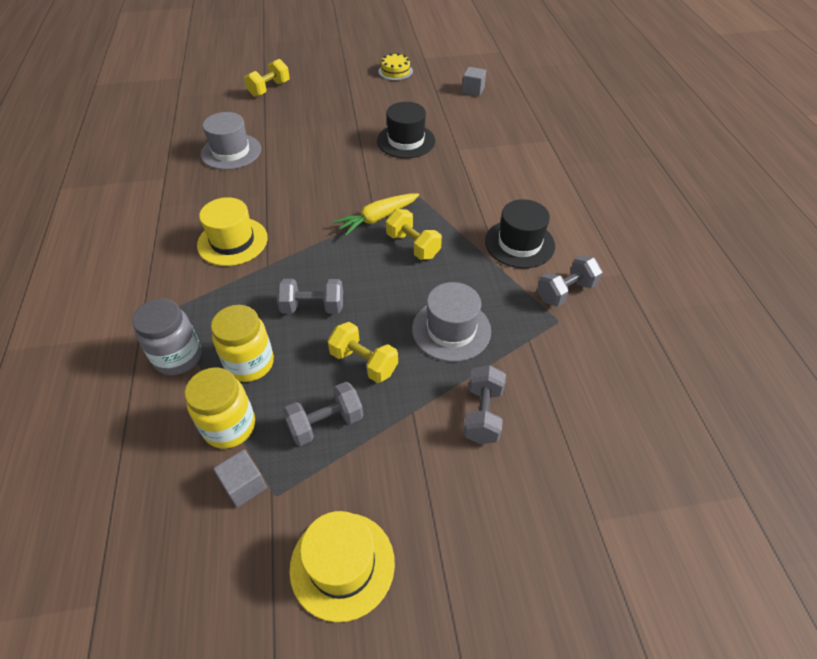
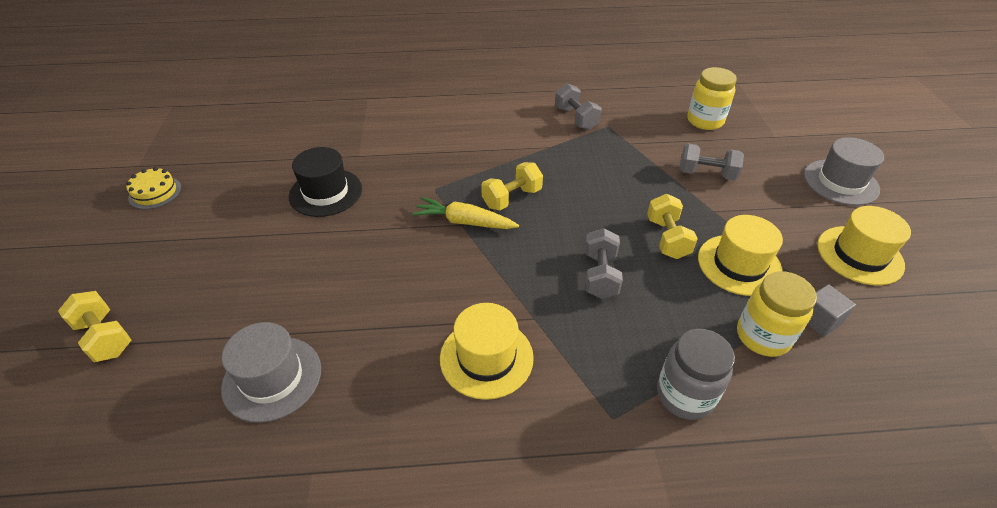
camera: 85 degrees left, 5 degrees down
yellow jar [211,305,274,382] -> yellow jar moved to [687,67,737,130]
grey dumbbell [283,382,363,446] -> yellow hat [698,215,783,296]
yellow dumbbell [327,322,398,383] -> yellow dumbbell turned 45 degrees counterclockwise [647,194,698,259]
yellow carrot [333,193,419,236] -> yellow carrot turned 135 degrees clockwise [412,197,519,229]
grey hat [412,282,491,362] -> grey hat moved to [804,137,884,206]
grey cube [462,67,486,96] -> none
black hat [485,199,555,268] -> none

